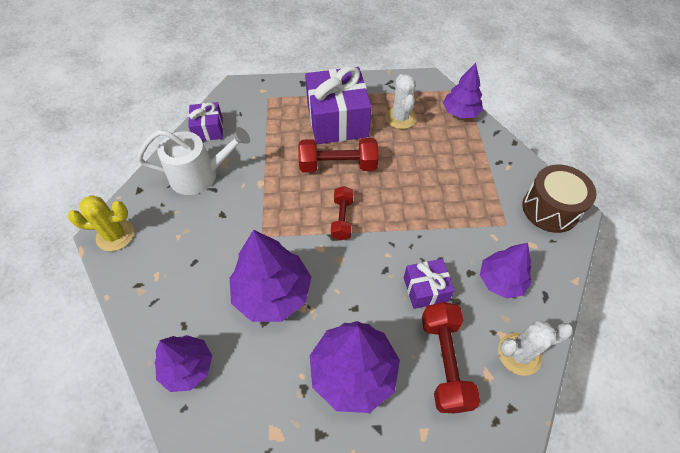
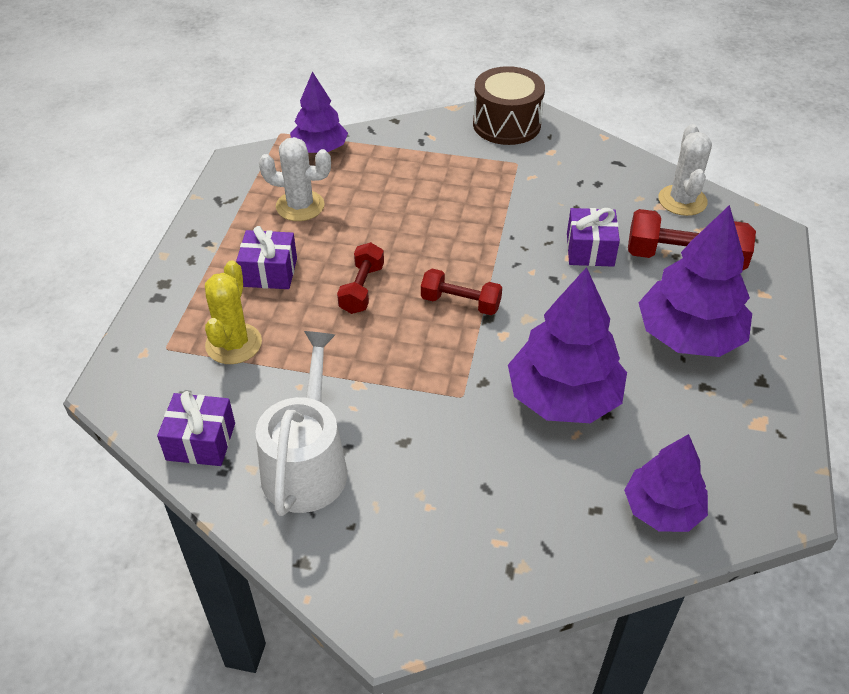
camera: 75 degrees left, 10 degrees down
yellow cactus [68,195,134,251] -> yellow cactus moved to [205,260,262,364]
red dumbbell [298,138,378,173] -> red dumbbell [337,242,384,314], size x0.64
purple gift [305,66,372,144] -> purple gift [236,226,297,289], size x0.52
purple tree [480,243,532,299] -> none

